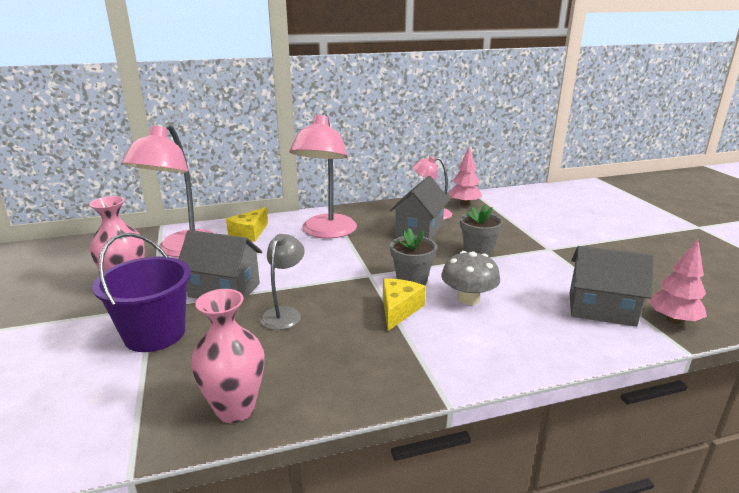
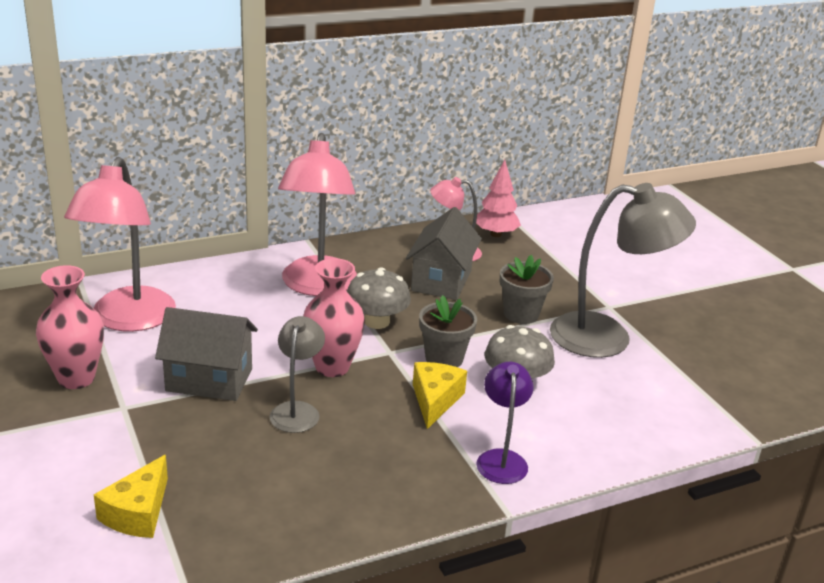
camera: 10 degrees left, 5 degrees up
purple bucket [92,233,191,352] -> none
pink vase [191,289,264,423] -> pink vase moved to [303,258,365,377]
yellow cheese [226,207,268,242] -> yellow cheese moved to [94,455,168,538]
grey house [570,246,654,327] -> none
pink tree [649,239,707,324] -> none
none -> grey mushroom [347,267,411,329]
none -> purple lamp [476,362,534,484]
none -> grey lamp [550,183,696,358]

